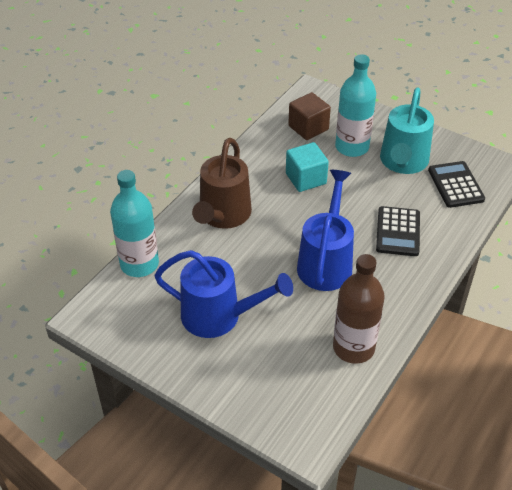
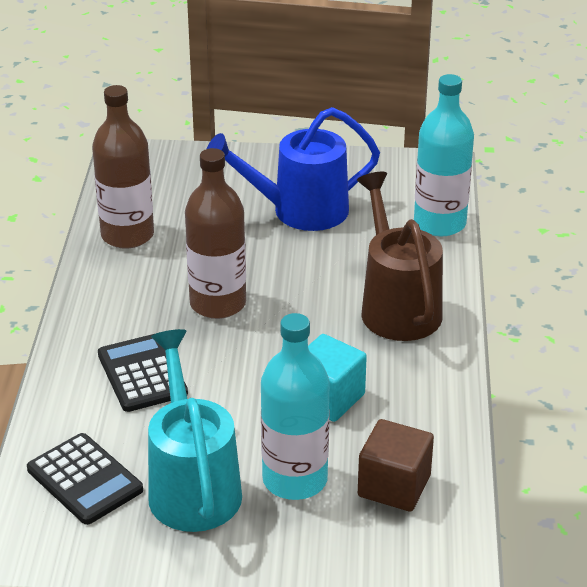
camera: 150 degrees right, 10 degrees down
blue watering can [297,170,354,291] -> brown bottle [185,148,246,319]

